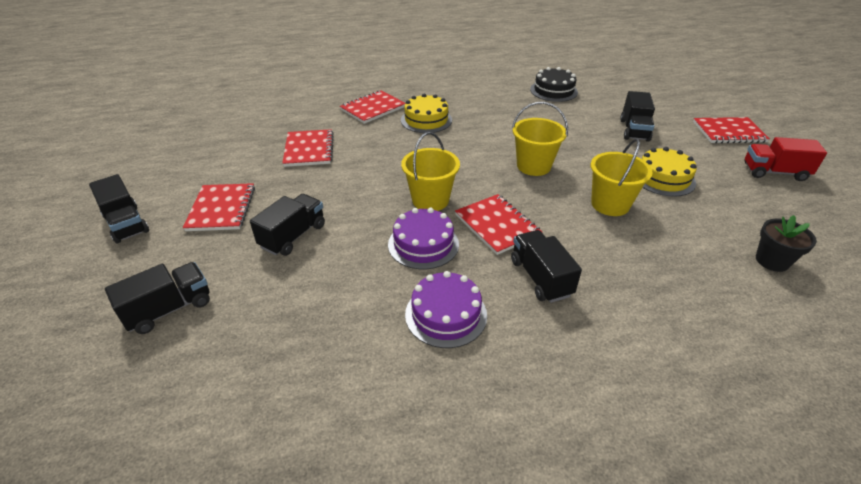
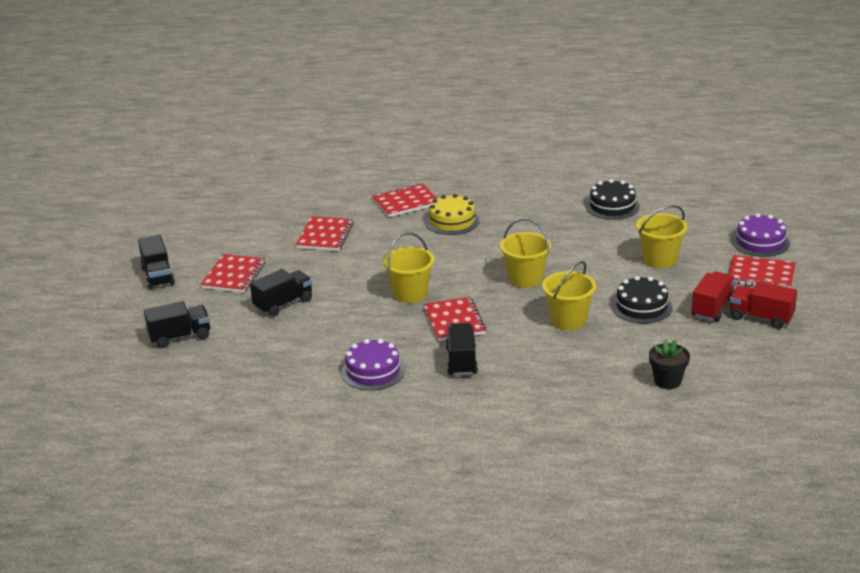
camera: 20 degrees right, 10 degrees down
purple cake [388,208,459,269] -> purple cake moved to [732,213,790,257]
black truck [620,91,655,142] -> yellow bucket [636,205,687,268]
yellow cake [642,147,697,197] -> black cake [611,276,673,324]
none -> red truck [692,271,735,321]

